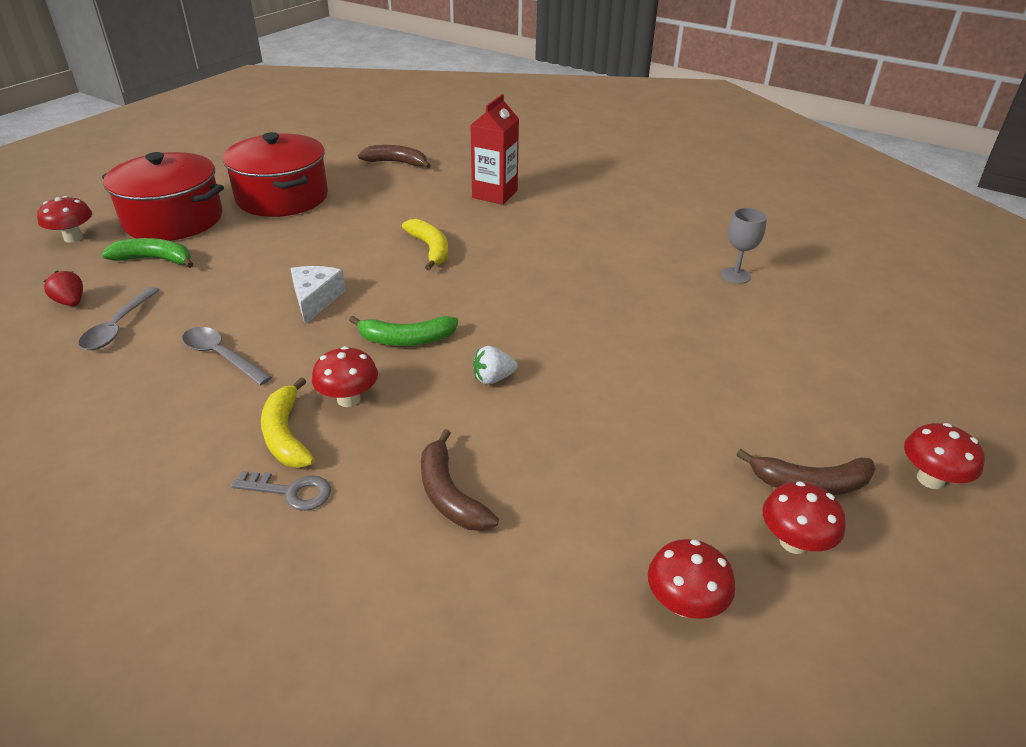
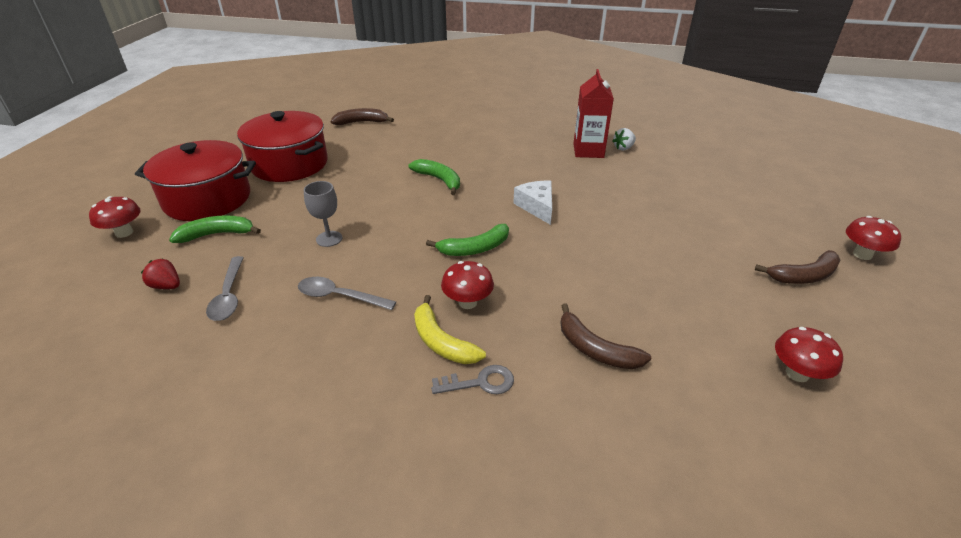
camera: 20 degrees left, 0 degrees up
white cheese [290,266,346,324] -> white cheese moved to [513,181,552,225]
yellow banana [402,219,448,270] -> green banana [408,159,460,195]
red carton [470,94,519,205] -> red carton moved to [574,69,614,158]
white strawberry [473,346,518,384] -> white strawberry moved to [612,128,636,151]
grey goblet [721,208,767,284] -> grey goblet moved to [304,181,342,247]
red mushroom [763,481,846,554] -> none

